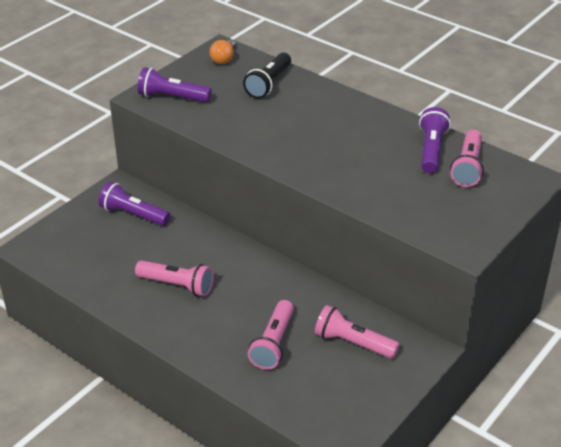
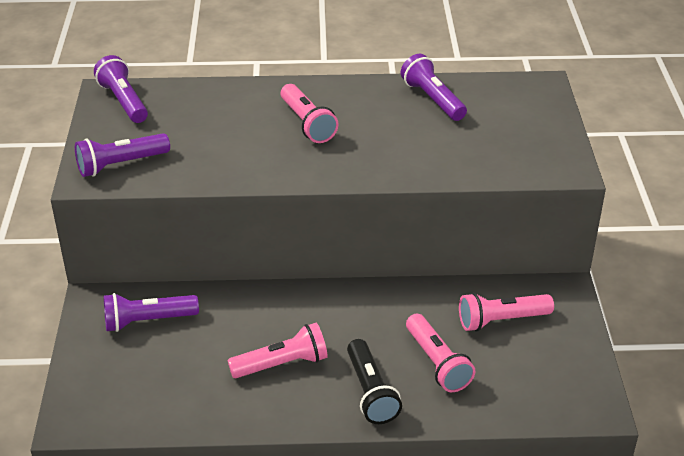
camera: 40 degrees left, 0 degrees up
orange light bulb [210,39,236,64] -> purple flashlight [94,55,148,123]
black flashlight [243,53,291,99] -> black flashlight moved to [347,339,402,424]
pink flashlight [450,130,484,187] -> pink flashlight moved to [281,84,338,143]

